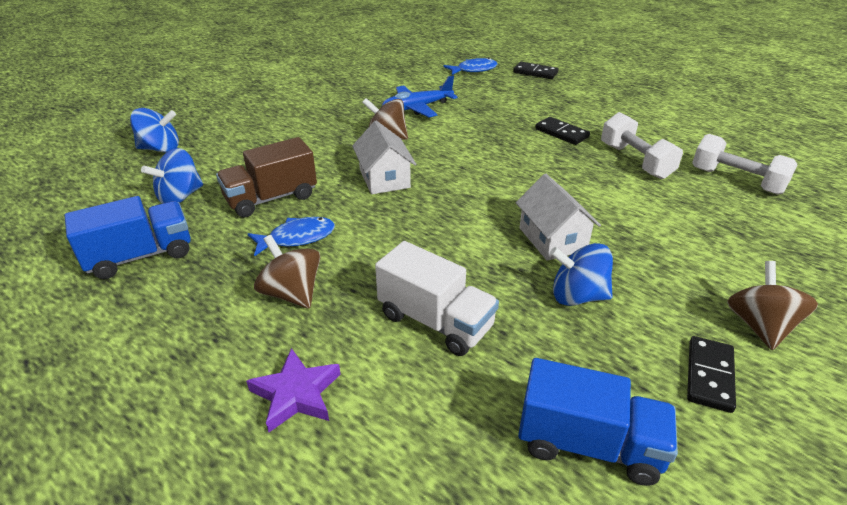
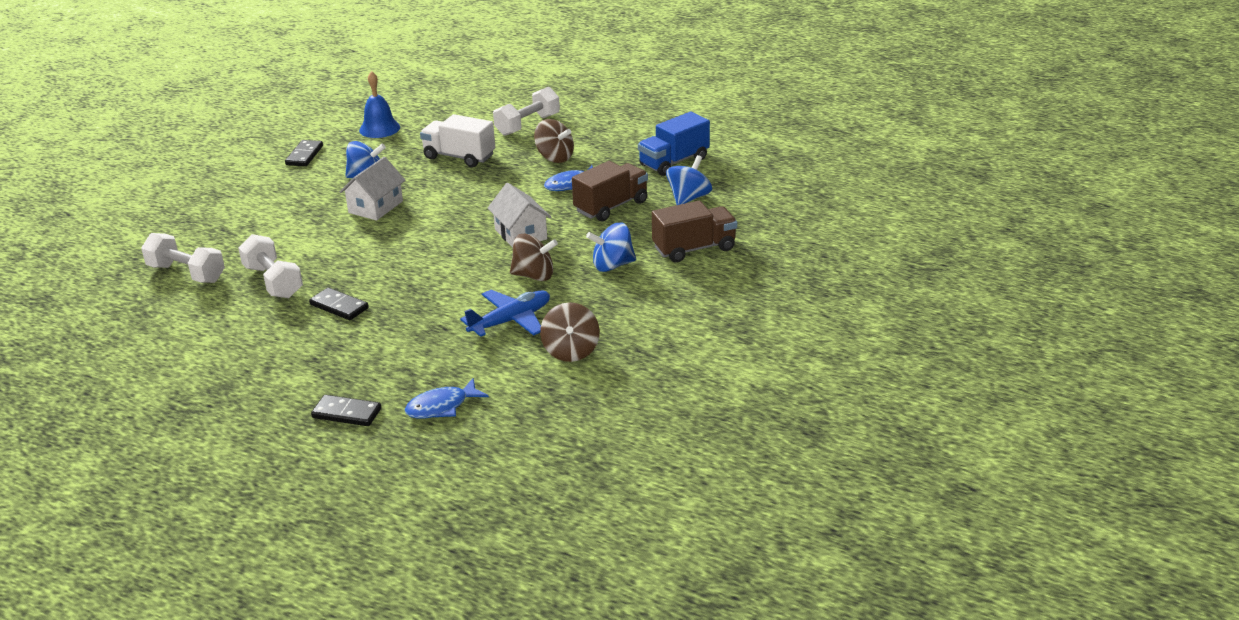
camera: 170 degrees right, 5 degrees down
blue spinning top [130,108,179,153] -> blue spinning top moved to [586,223,636,272]
purple star [246,348,341,432] -> white dumbbell [493,87,560,136]
white house [516,173,601,261] -> white house turned 60 degrees clockwise [340,157,405,221]
blue truck [518,358,678,486] -> blue bell [359,71,400,138]
brown spinning top [727,261,818,350] -> brown spinning top moved to [540,302,600,362]
none -> brown truck [652,201,737,263]

